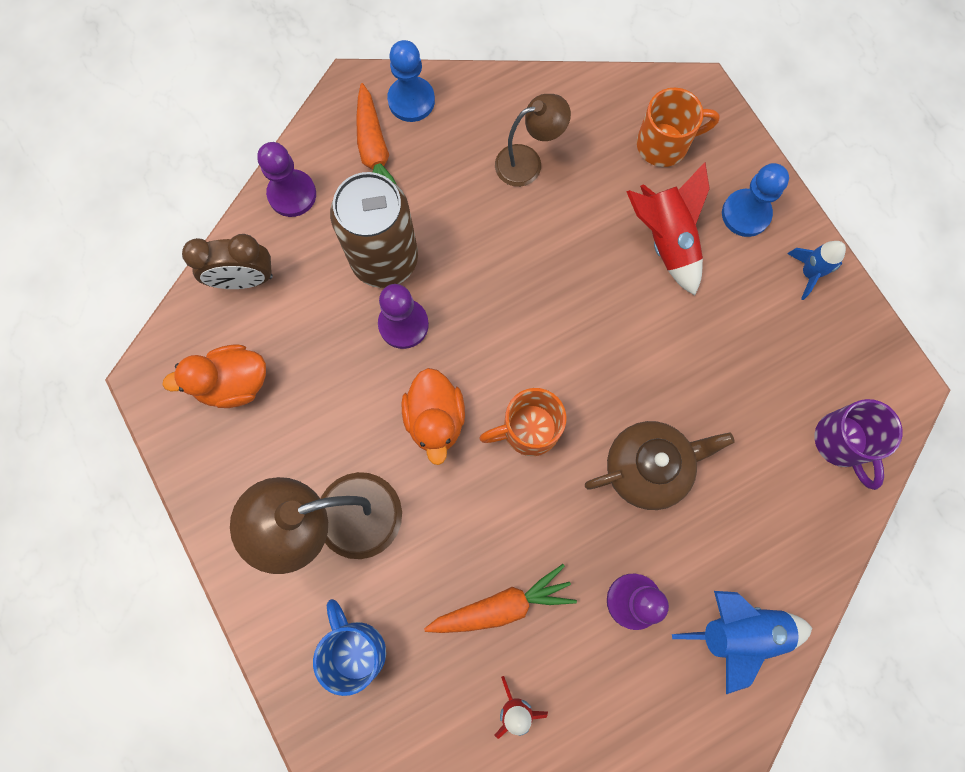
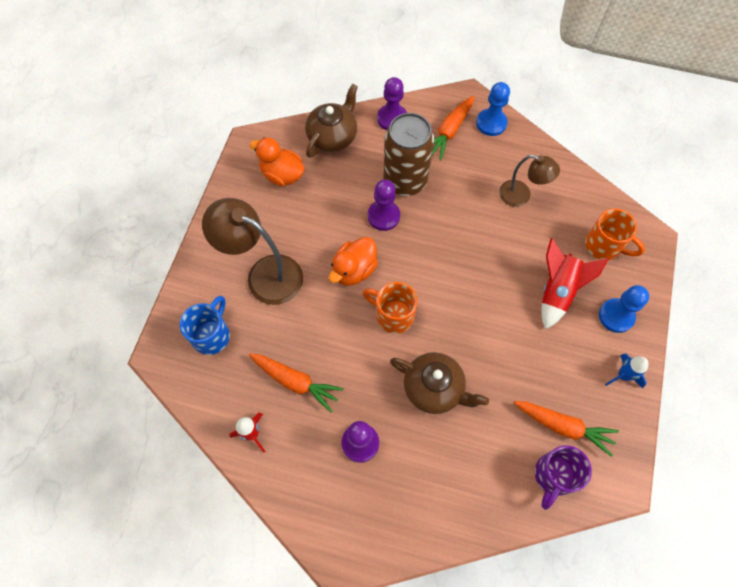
camera: 45 degrees right, 10 degrees down
brown clock [182,234,273,289] -> brown teapot [305,84,358,158]
blue rocket [672,591,812,694] -> none
none -> orange carrot [514,401,619,457]

